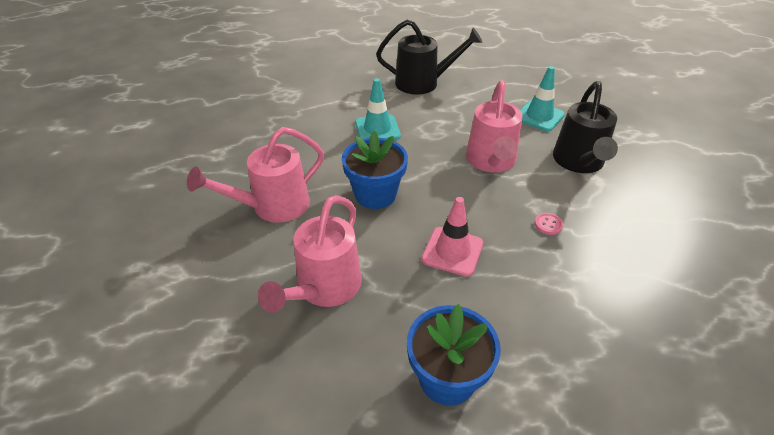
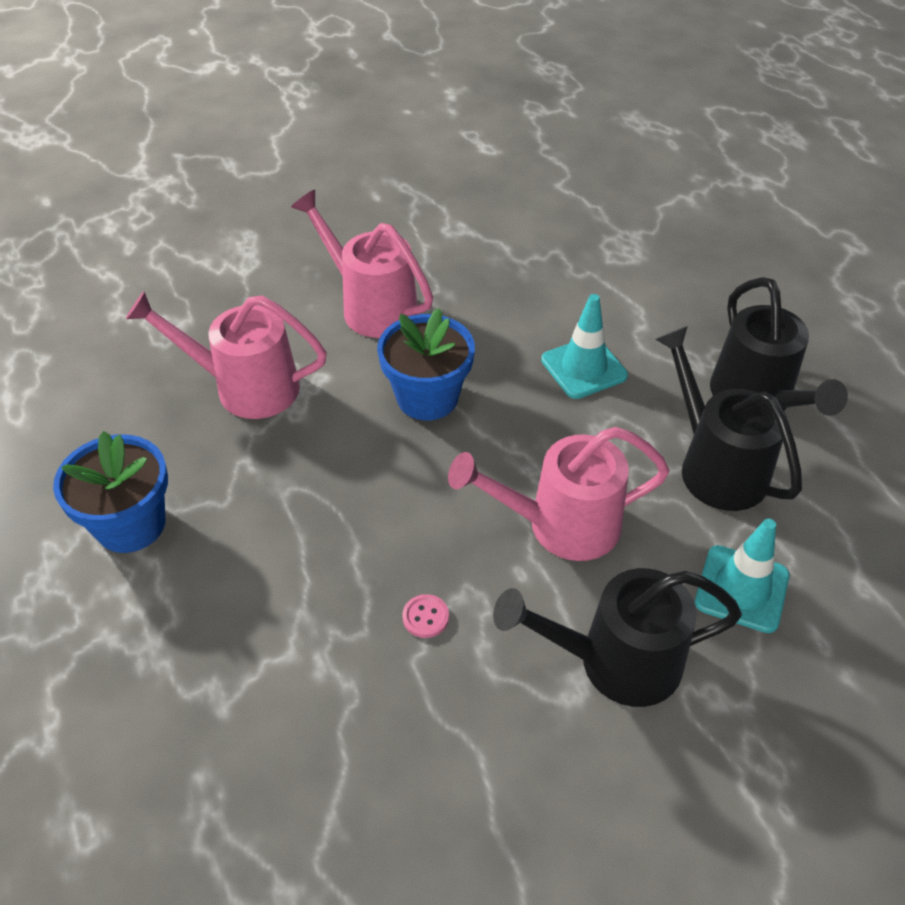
camera: 75 degrees right, 5 degrees up
pink traffic cone [422,197,483,277] -> none
none -> black watering can [655,326,802,511]

